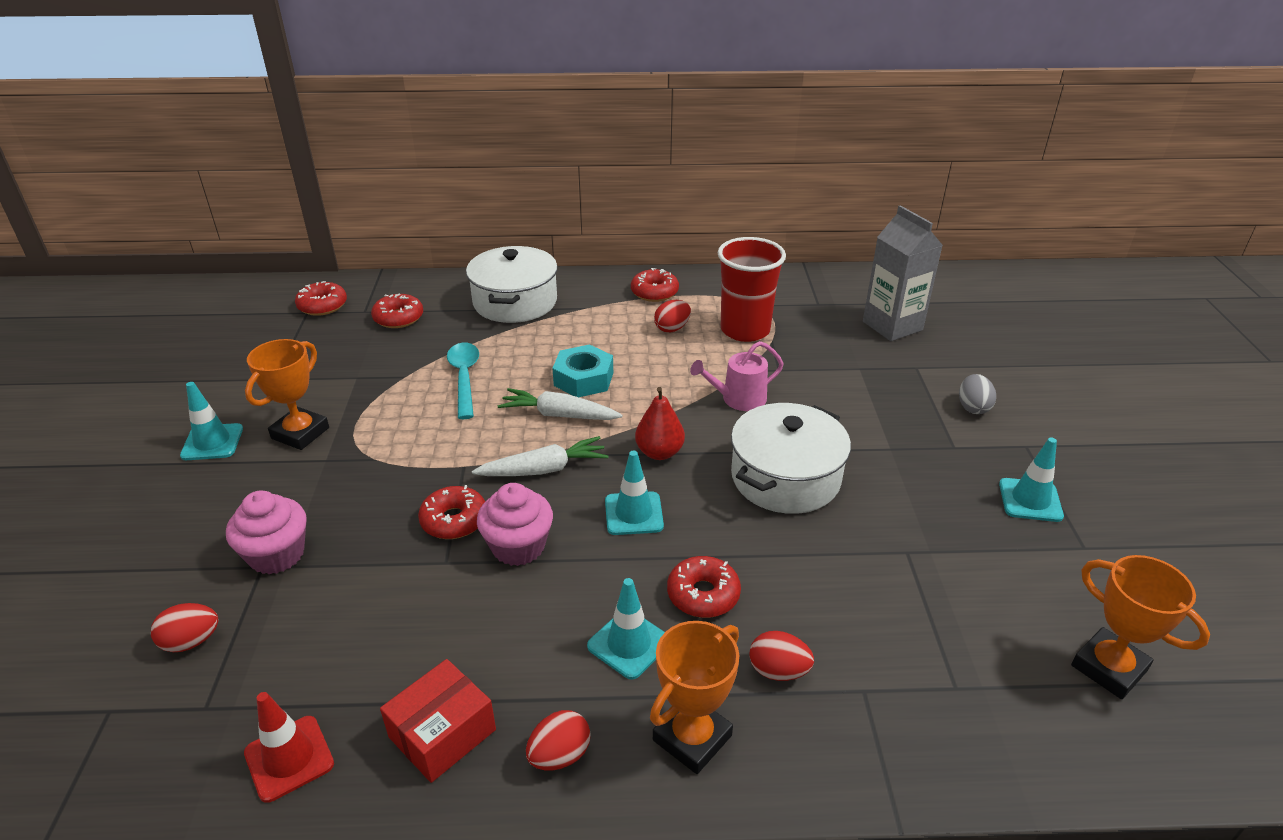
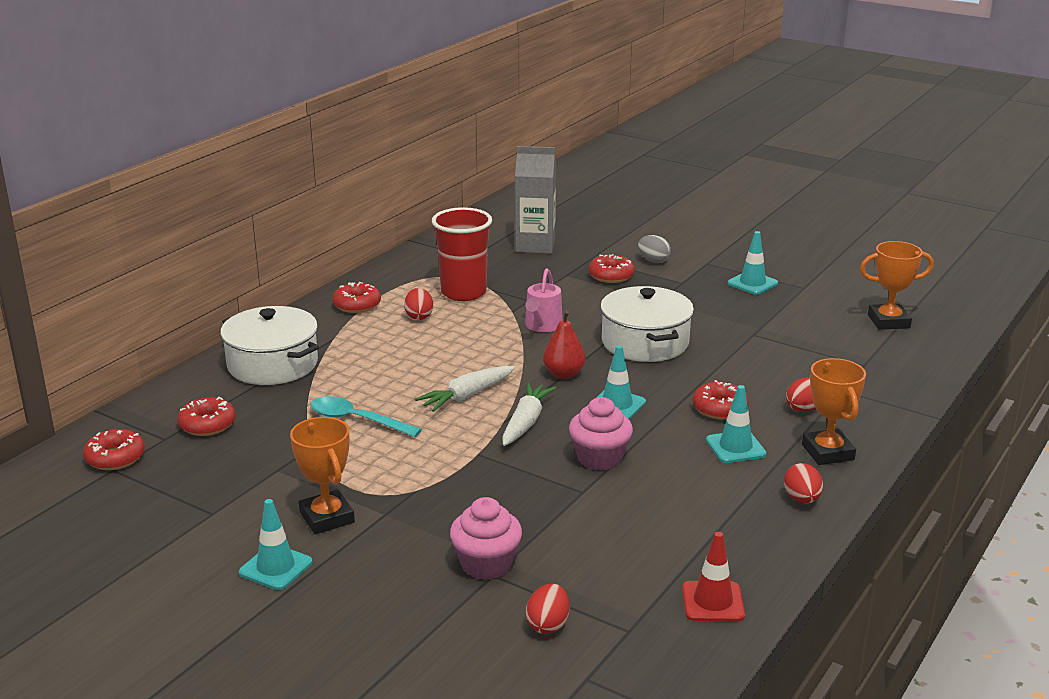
camera: 55 degrees left, 10 degrees down
red box [380,659,496,783] -> none
red donut [418,485,485,539] -> red donut moved to [589,254,635,283]
turquoise nut [552,344,613,397] -> none

